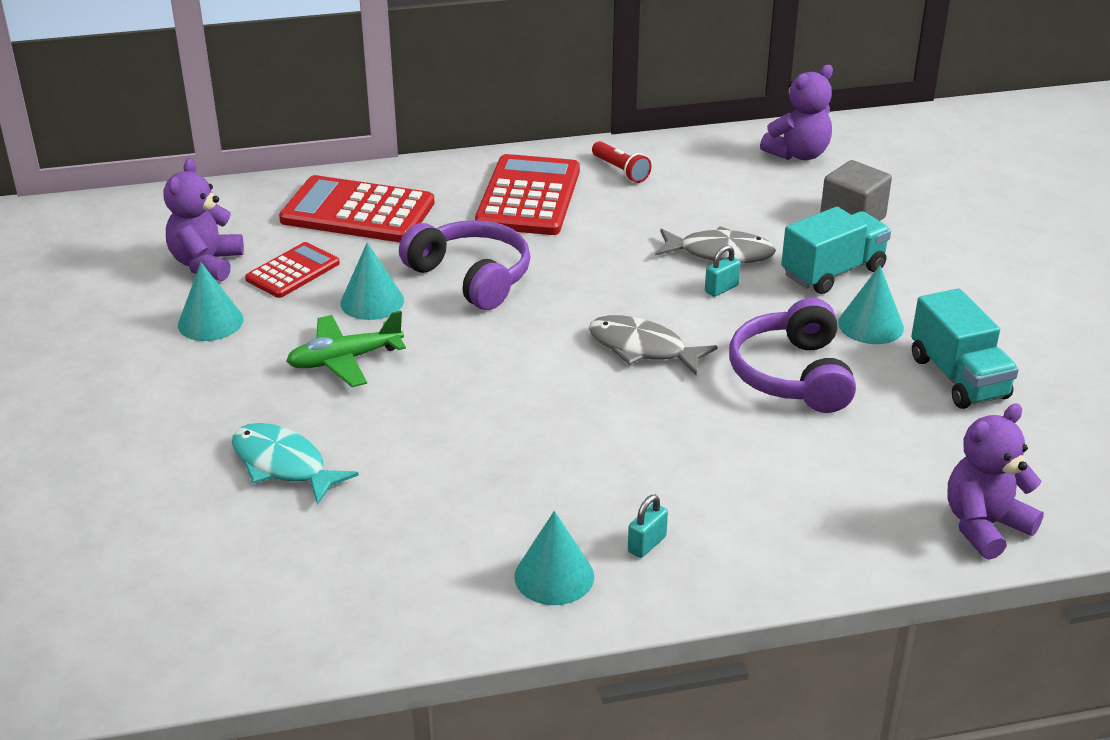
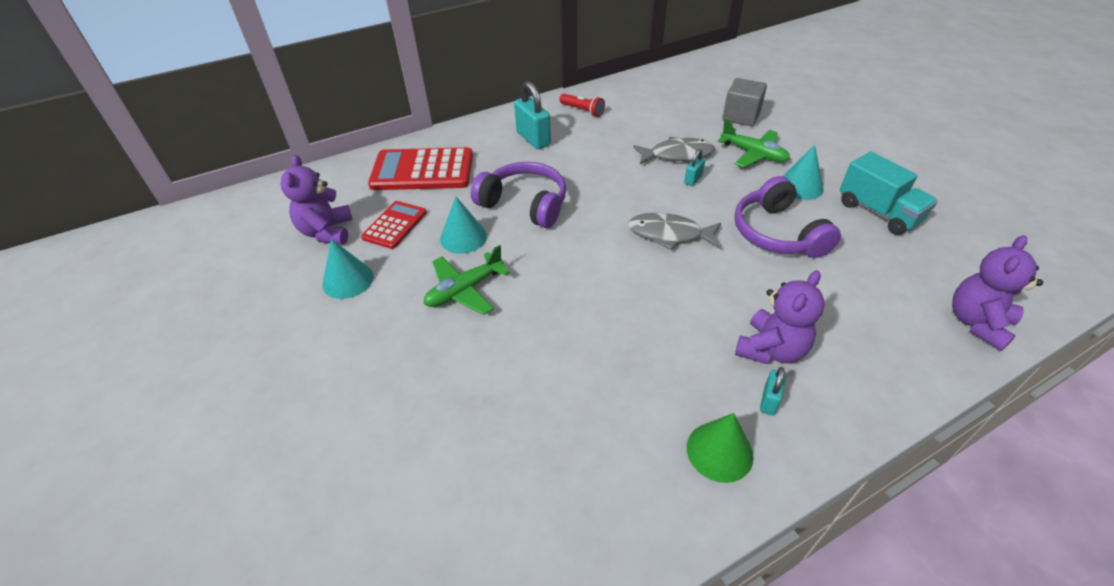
camera: 15 degrees left, 10 degrees up
turquoise fish [232,423,359,505] -> none
red calculator [475,154,580,235] -> turquoise padlock [514,81,551,149]
turquoise cone [514,511,594,605] -> green cone [687,413,753,483]
purple teddy bear [760,65,833,160] -> purple teddy bear moved to [735,270,825,364]
turquoise truck [781,207,891,294] -> green plane [717,119,790,168]

